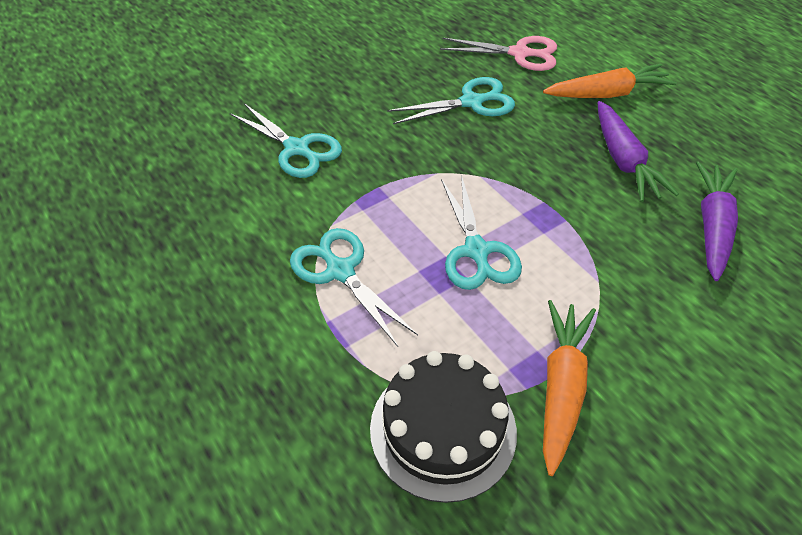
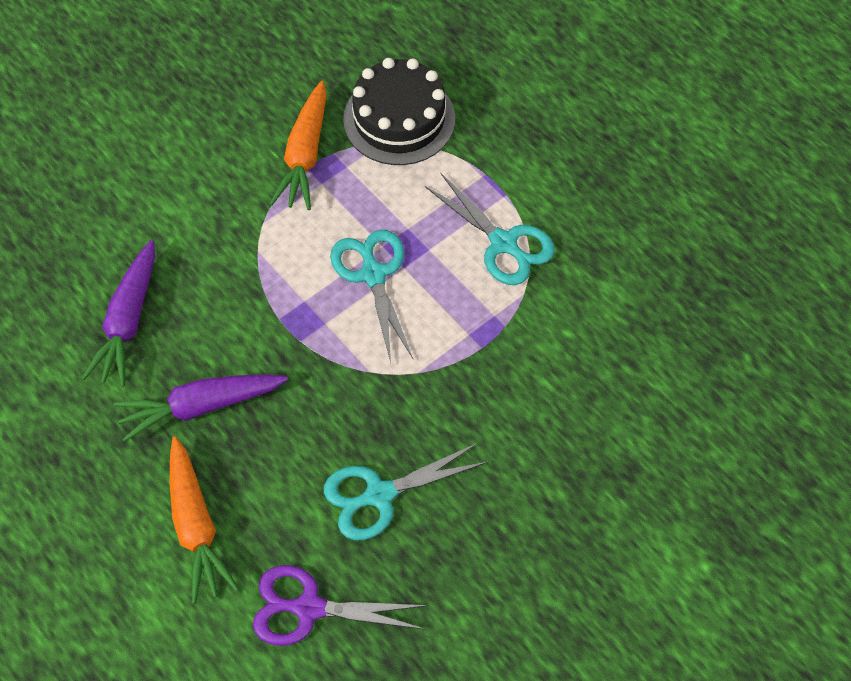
camera: 175 degrees right, 10 degrees up
turquoise scissors [230,103,342,178] -> none
pink scissors [440,36,557,71] -> purple scissors [253,565,428,646]
orange carrot [543,64,677,98] -> orange carrot turned 90 degrees counterclockwise [170,436,239,604]
purple carrot [597,101,679,202] -> purple carrot turned 90 degrees counterclockwise [114,374,288,442]

